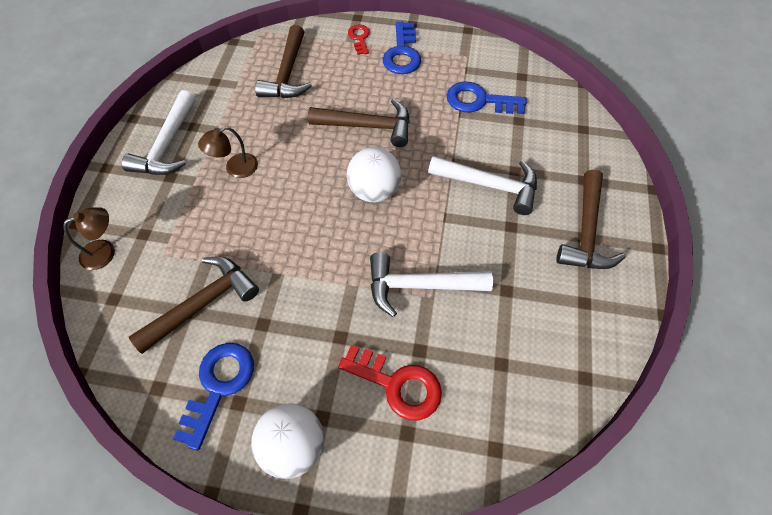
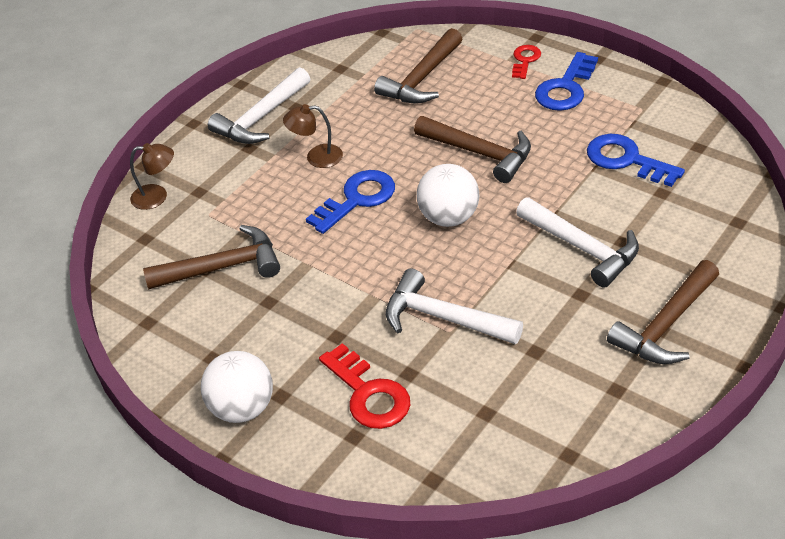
camera: 30 degrees right, 15 degrees down
blue key [173,343,254,451] -> blue key moved to [306,170,395,234]

